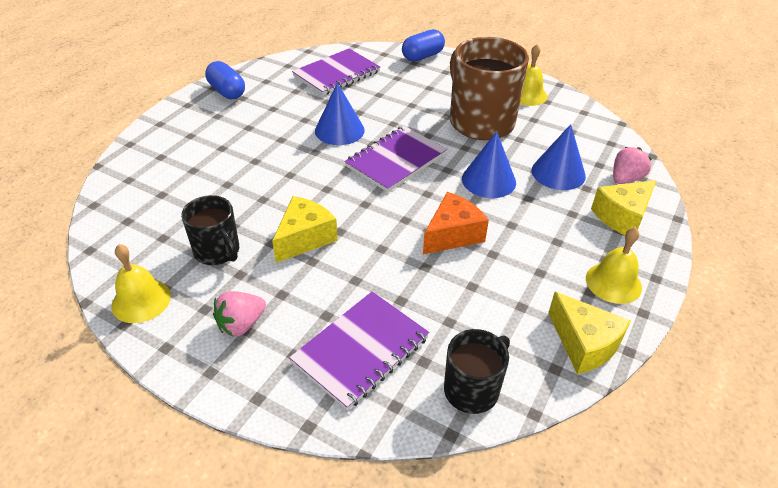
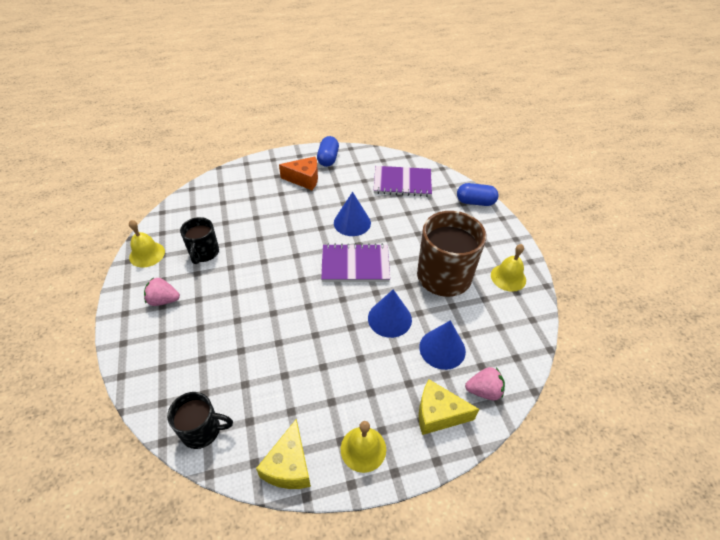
camera: 45 degrees right, 5 degrees up
yellow cheese [272,196,338,263] -> none
purple notebook [289,291,429,410] -> none
orange cheese [423,192,489,254] -> orange cheese moved to [279,156,318,190]

